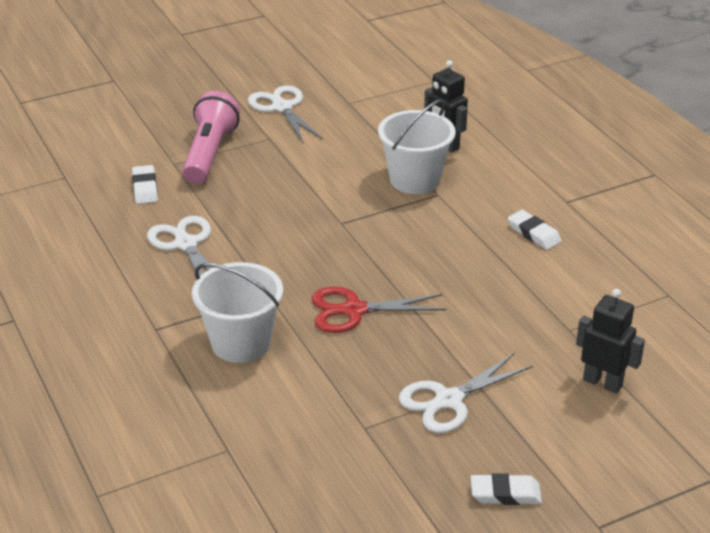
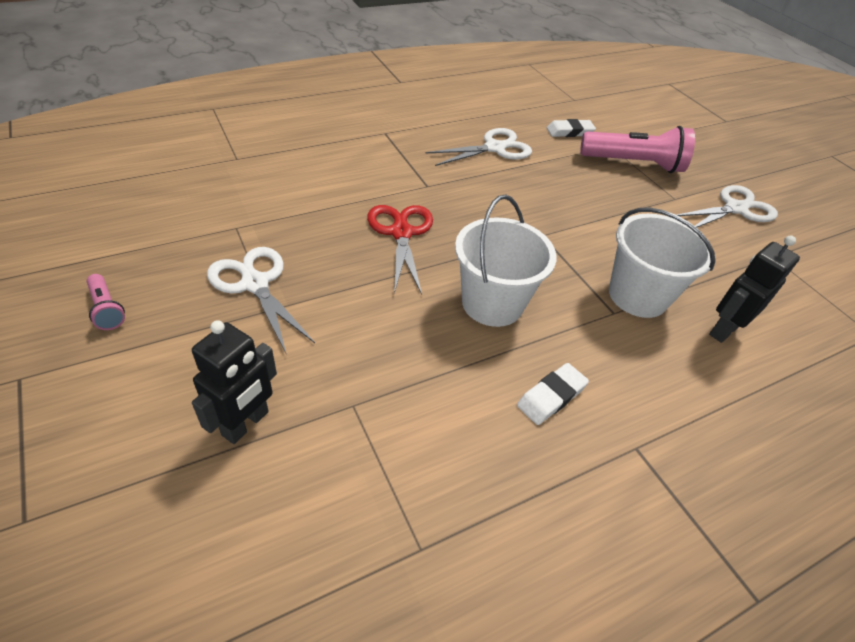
camera: 85 degrees right, 10 degrees up
white bucket [192,262,283,363] -> white bucket moved to [455,195,557,327]
white eraser [471,473,542,505] -> pink flashlight [87,274,125,330]

